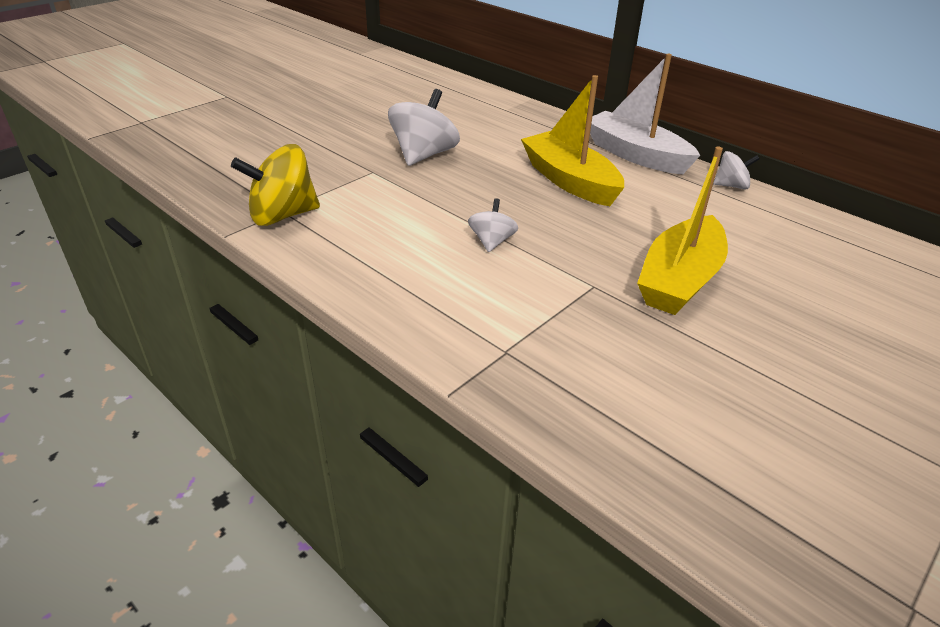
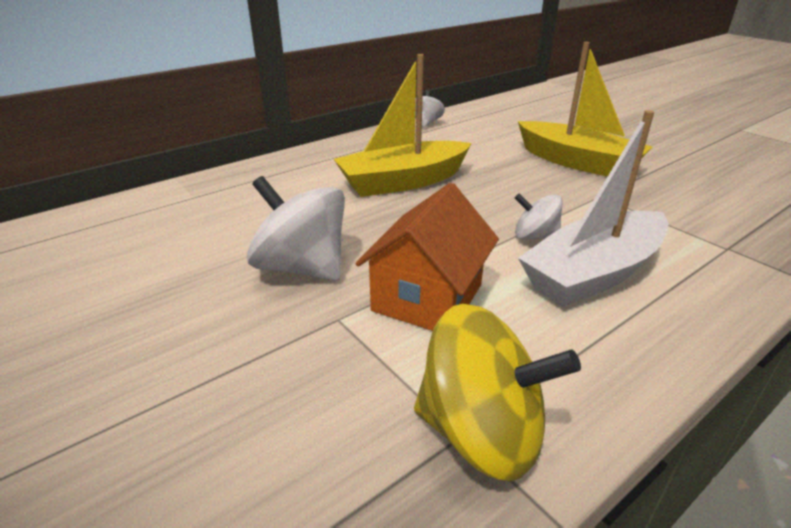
camera: 80 degrees left, 5 degrees down
yellow spinning top [231,144,320,226] -> yellow spinning top turned 60 degrees counterclockwise [414,304,581,481]
white boat [590,54,700,174] -> white boat moved to [518,110,668,307]
none -> orange house [356,183,499,331]

